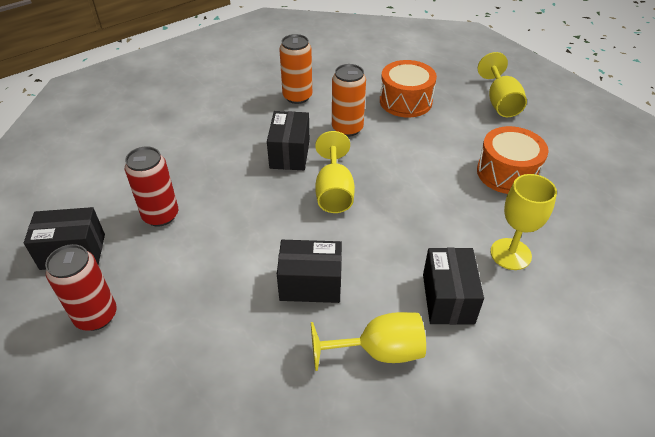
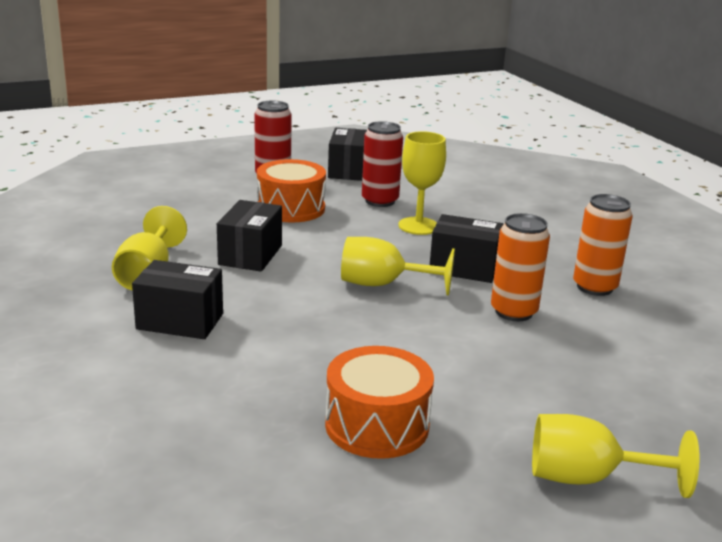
camera: 100 degrees right, 20 degrees down
orange drum [380,60,437,118] -> orange drum moved to [257,159,326,222]
yellow goblet [490,174,557,270] -> yellow goblet moved to [398,131,446,235]

